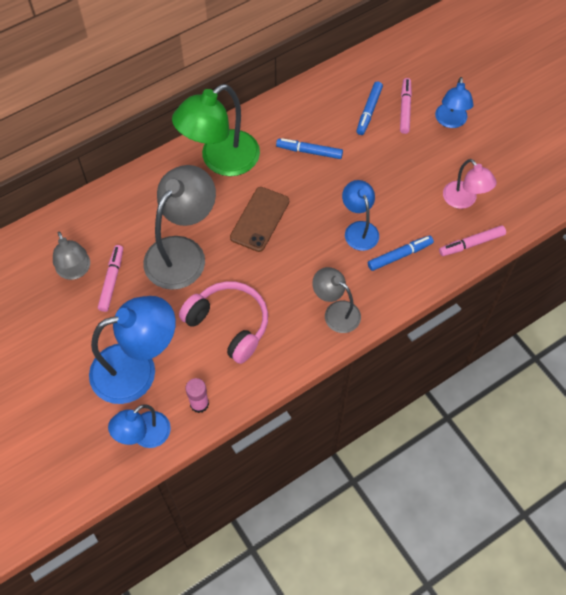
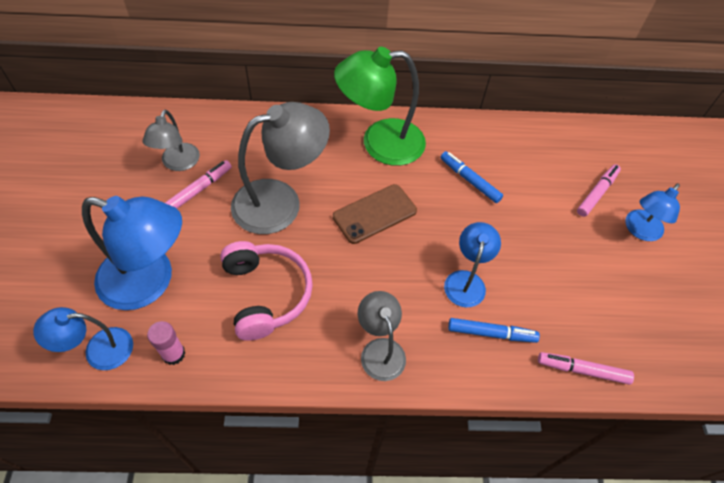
camera: 30 degrees right, 5 degrees down
blue marker [357,81,383,135] -> none
pink lamp [443,159,497,209] -> none

